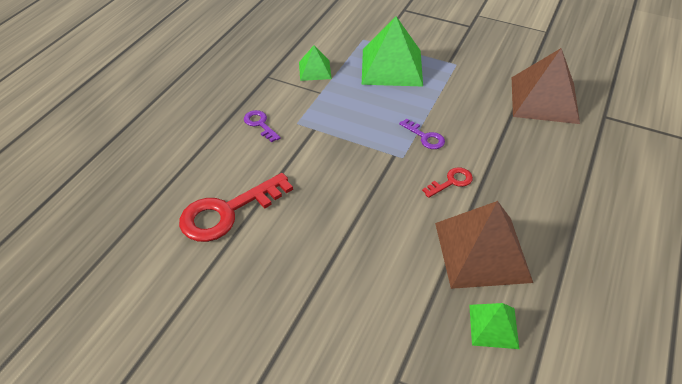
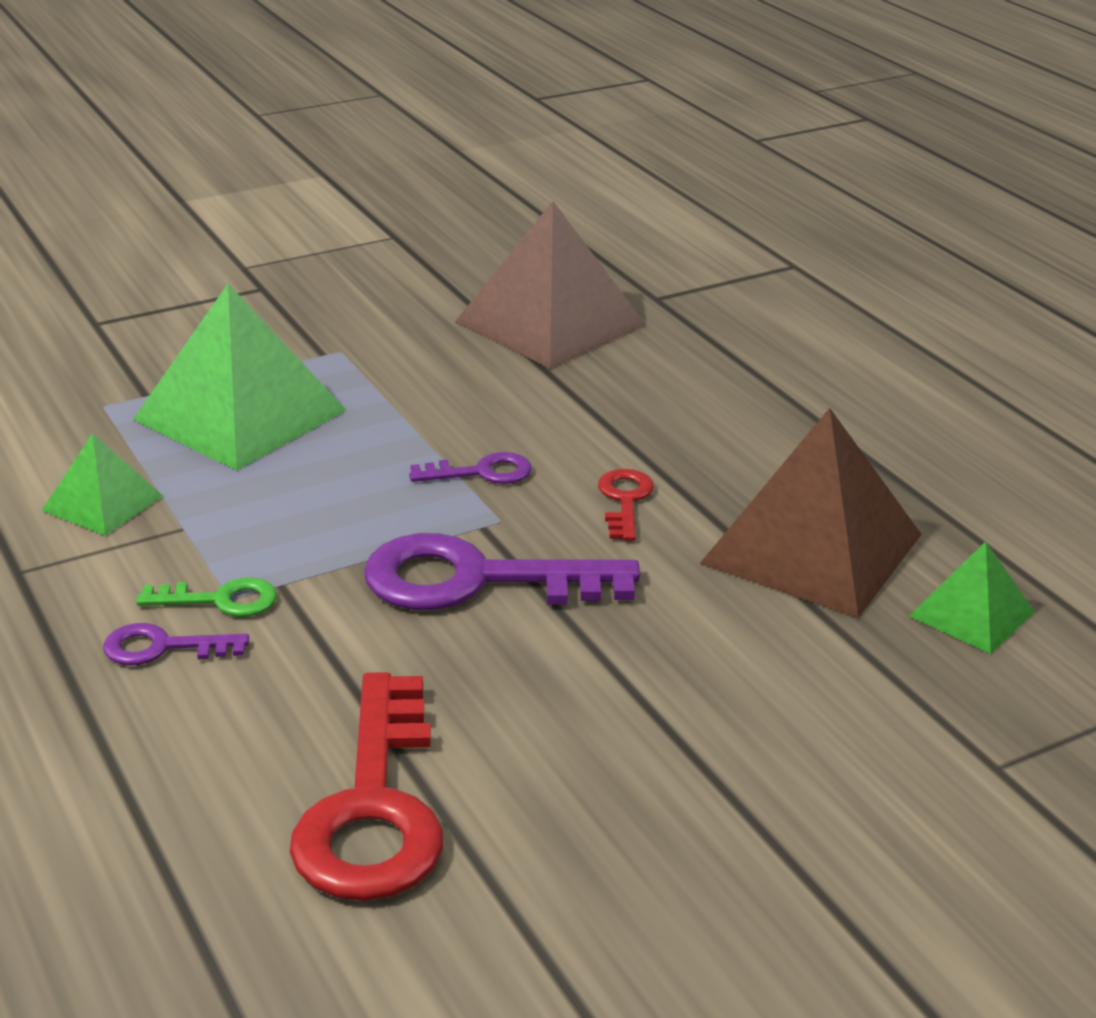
camera: 55 degrees left, 15 degrees down
none -> green key [136,577,277,617]
none -> purple key [364,533,640,610]

